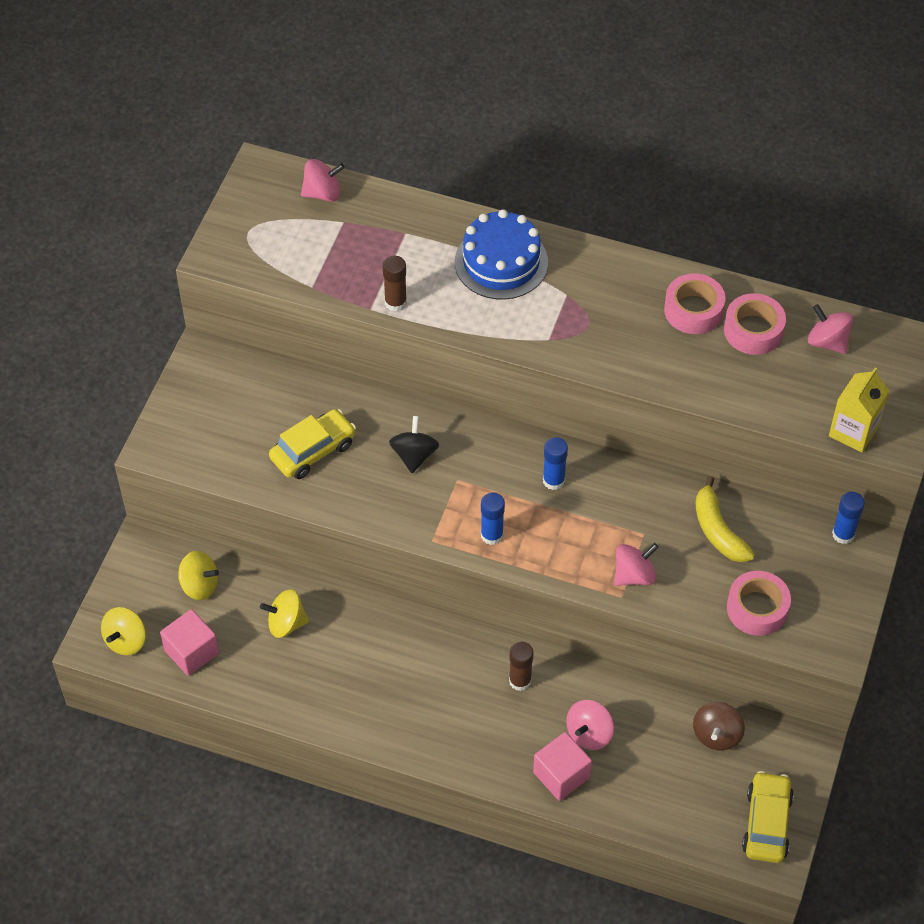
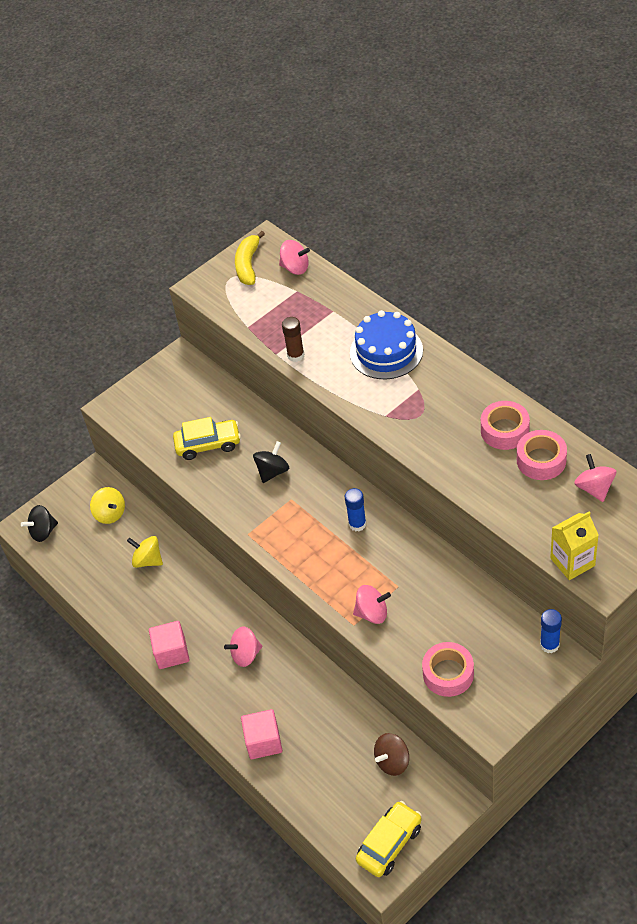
camera: 35 degrees right, 5 degrees down
yellow spinning top [101,607,146,656] -> black spinning top [21,505,58,542]
pink cube [160,609,219,676] -> pink cube moved to [149,621,190,669]
blue glue stick [481,492,505,545] -> none
brown glue stick [509,642,533,691] -> none
pink spinning top [566,700,614,750] -> pink spinning top moved to [224,627,262,667]
yellow banana [695,476,755,562] -> yellow banana moved to [235,231,265,285]

